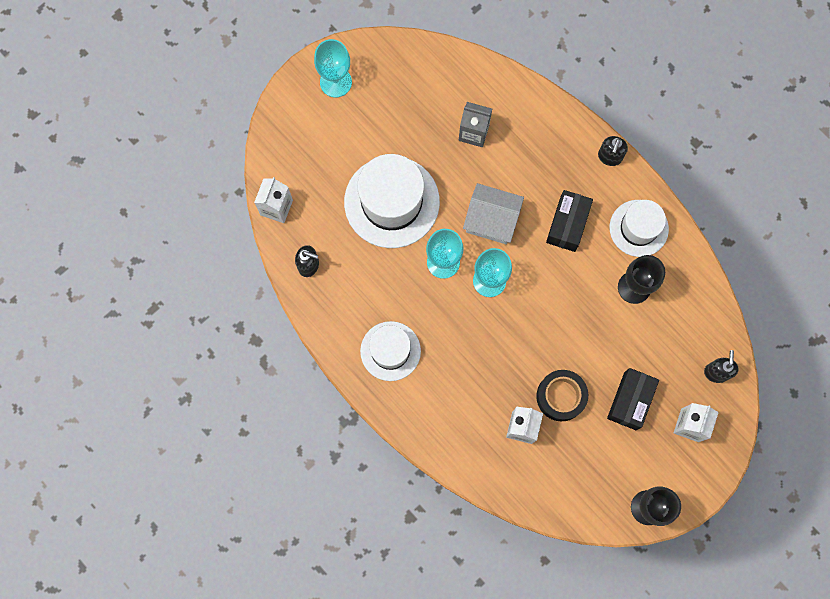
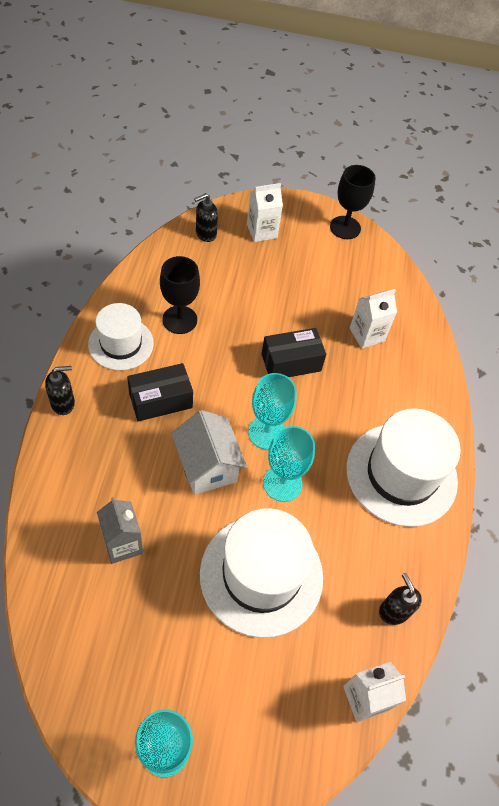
camera: 135 degrees left, 20 degrees down
white hat [360,321,421,381] -> white hat [347,408,461,527], size x1.62
black tape [536,370,588,421] -> none
black box [607,368,659,430] -> black box moved to [262,328,326,377]

